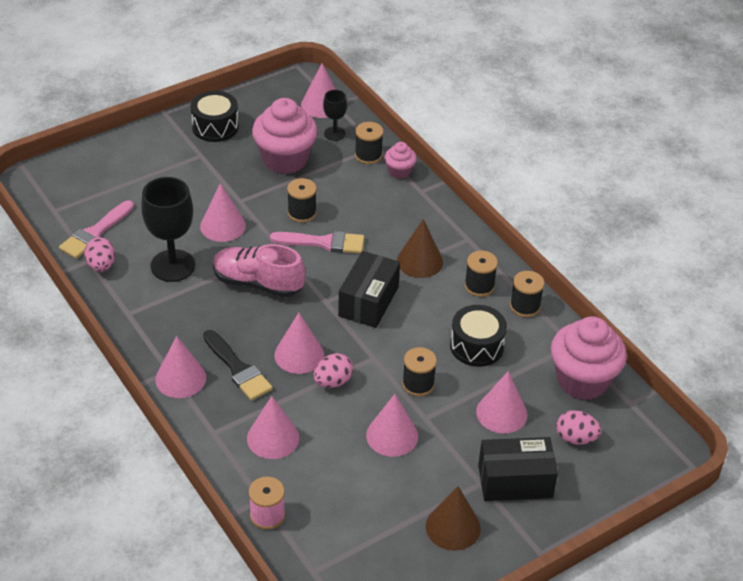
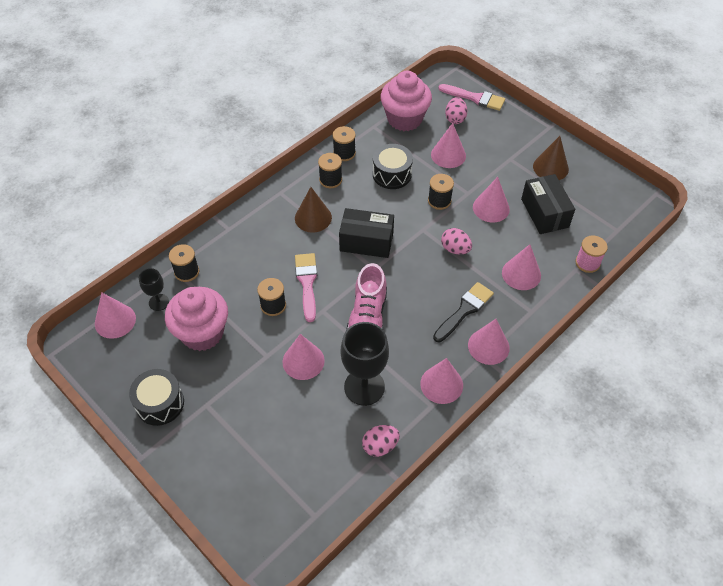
camera: 100 degrees left, 10 degrees up
pink brush [59,200,134,259] -> pink brush moved to [438,84,505,111]
pink cone [274,313,324,374] -> pink cone moved to [420,358,463,404]
pink cupcake [384,142,417,179] -> none
black box [478,437,558,501] -> black box moved to [521,174,575,234]

